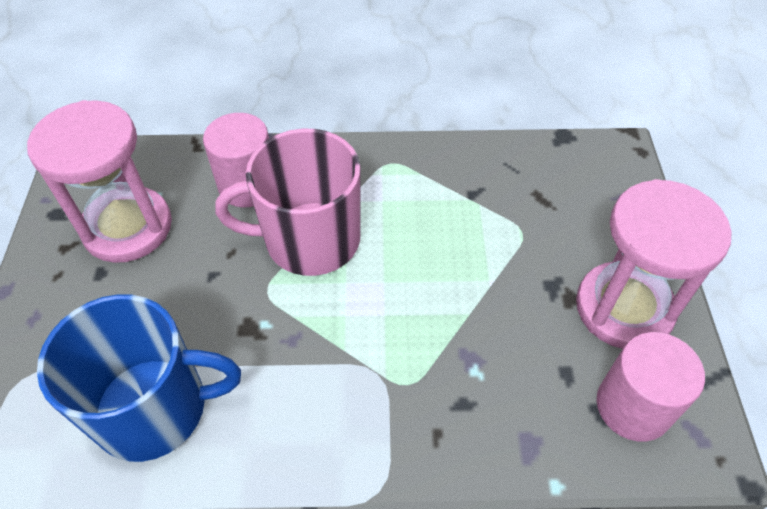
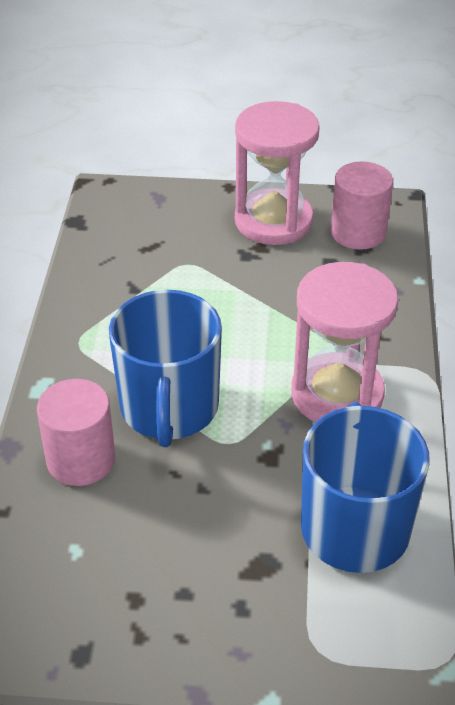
camera: 85 degrees left, 10 degrees down
pink hourglass [27,100,172,263] -> pink hourglass moved to [291,262,398,422]
pink mug [215,129,361,276] -> blue mug [109,290,222,447]

